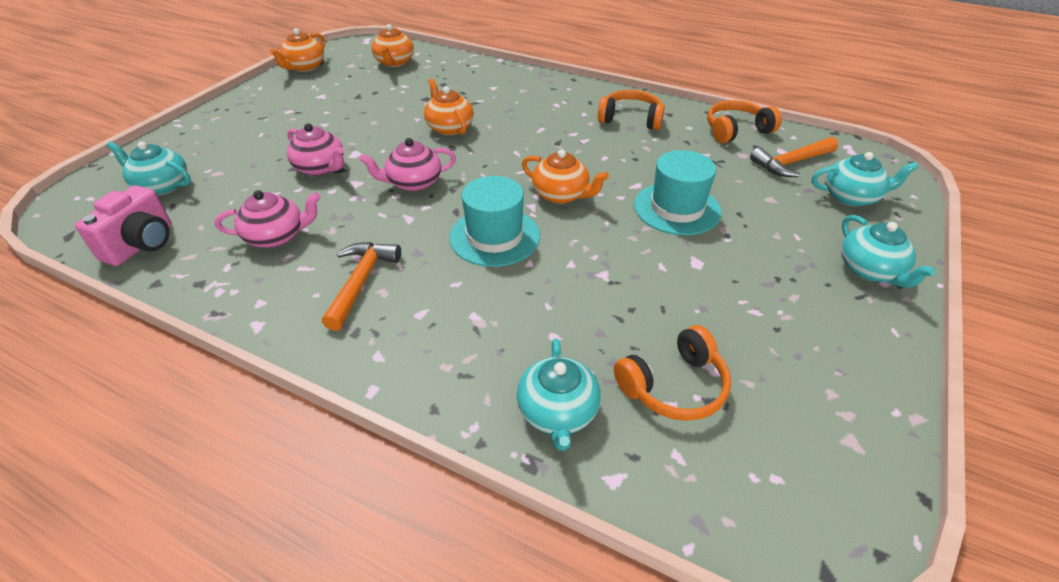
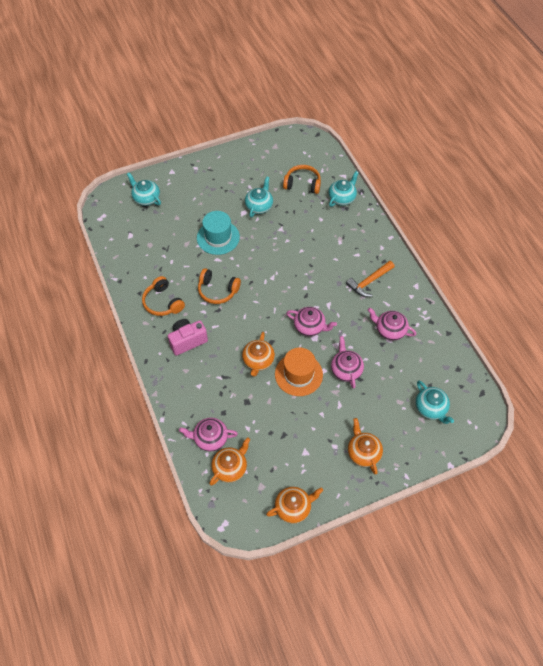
camera: 140 degrees left, 15 degrees up
pink camera [75,185,172,266] -> pink camera moved to [168,319,208,356]
turquoise hat [449,176,540,267] -> none
orange teapot [522,149,609,204] -> orange teapot moved to [348,418,383,474]
orange headphones [707,100,782,143] -> orange headphones moved to [198,268,241,304]
orange hammer [750,137,838,177] -> none
turquoise teapot [841,215,936,288] -> turquoise teapot moved to [245,176,273,217]
none -> pink teapot [179,418,238,452]
none -> orange hat [275,348,323,396]

